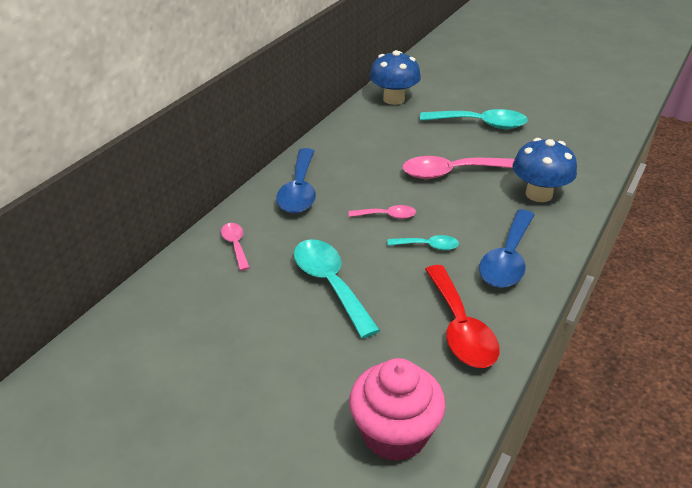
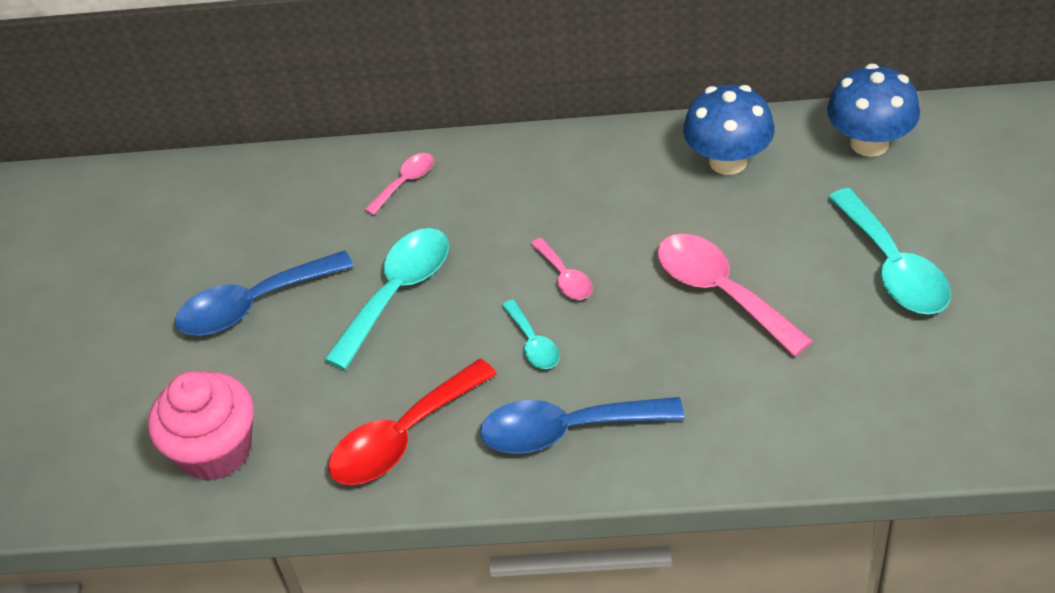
camera: 65 degrees right, 10 degrees up
blue spoon [276,148,316,214] -> blue spoon moved to [175,250,354,336]
blue mushroom [513,138,577,202] -> blue mushroom moved to [683,85,775,175]

